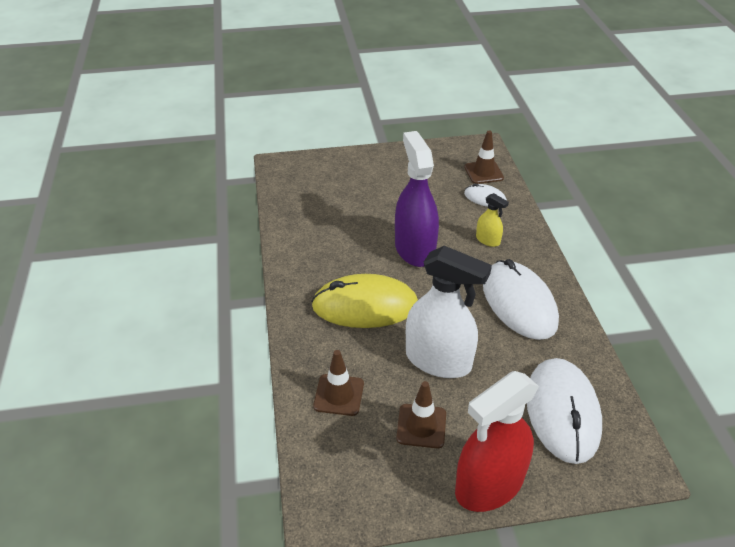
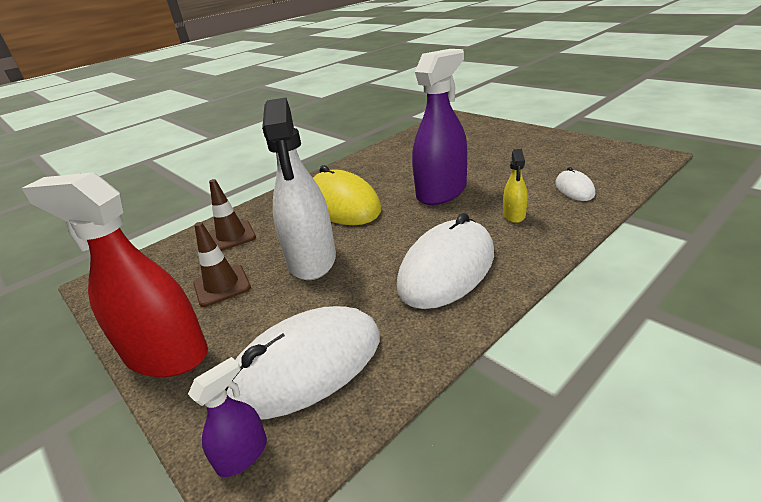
camera: 60 degrees right, 10 degrees down
brown traffic cone [464,131,504,184] -> none
none -> purple spray bottle [188,357,267,477]

